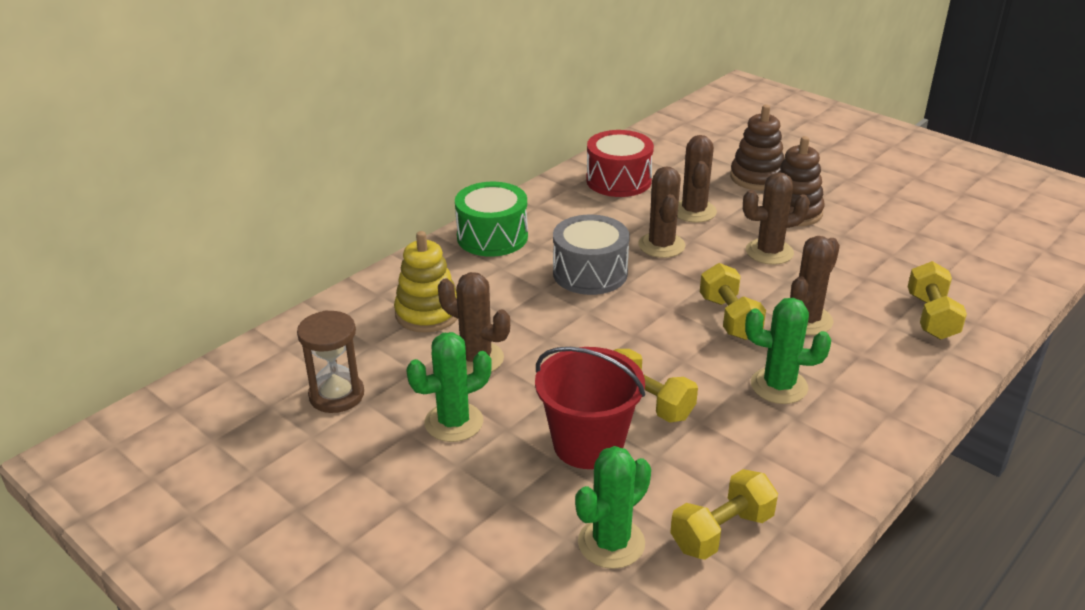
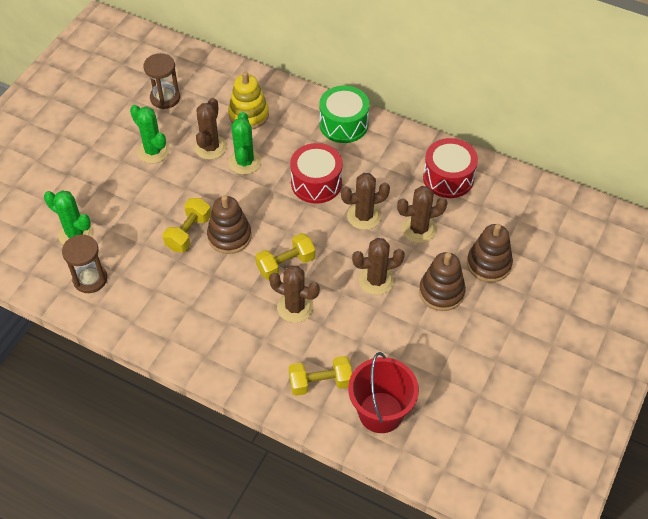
camera: 75 degrees right, 20 degrees up
red bucket [535,347,645,469] -> red bucket moved to [348,352,419,433]
grey drum [553,215,630,295] -> red drum [290,143,343,204]
yellow dumbbell [670,469,778,560] -> brown hourglass [62,235,107,293]
brown cactus [743,172,810,265] -> brown cactus turned 75 degrees counterclockwise [352,238,405,295]
green cactus [745,298,831,404] -> green cactus moved to [228,112,261,175]
none -> brown stacking toy [207,195,251,254]

